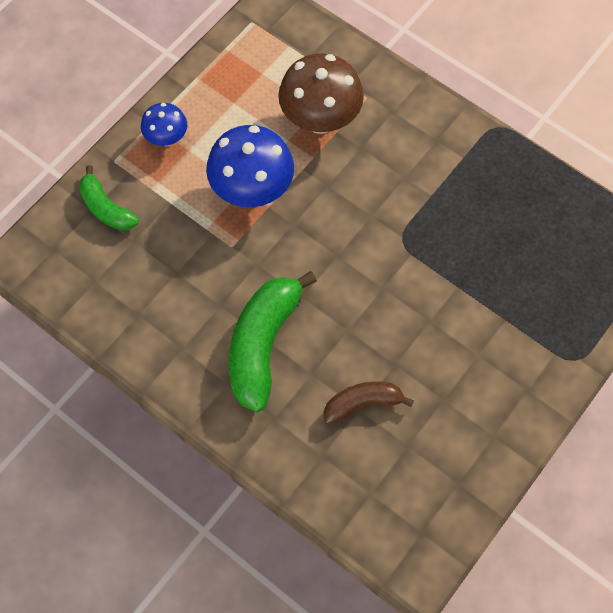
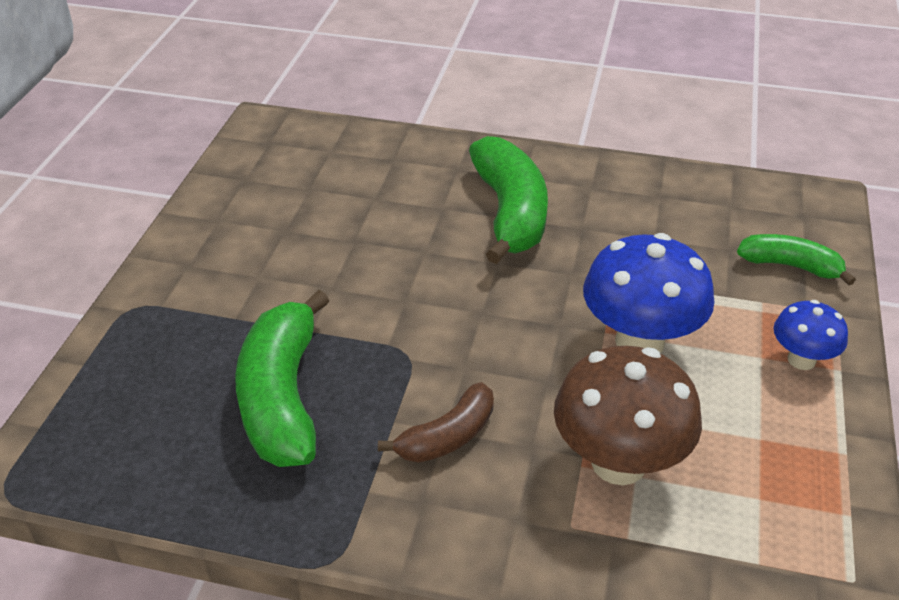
camera: 155 degrees right, 25 degrees down
brown banana [324,381,414,425] -> brown banana moved to [378,382,494,463]
none -> green banana [235,290,329,467]

